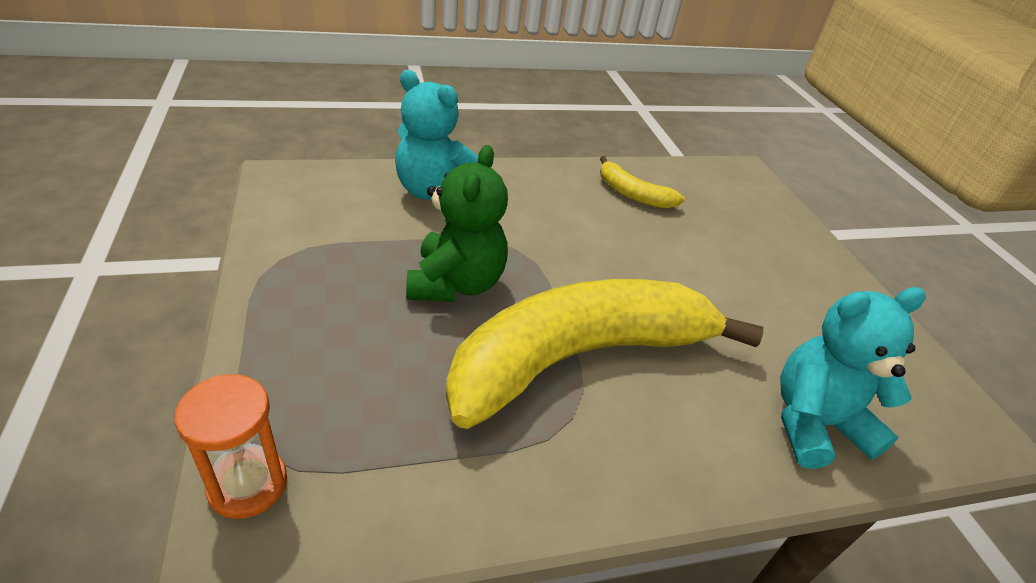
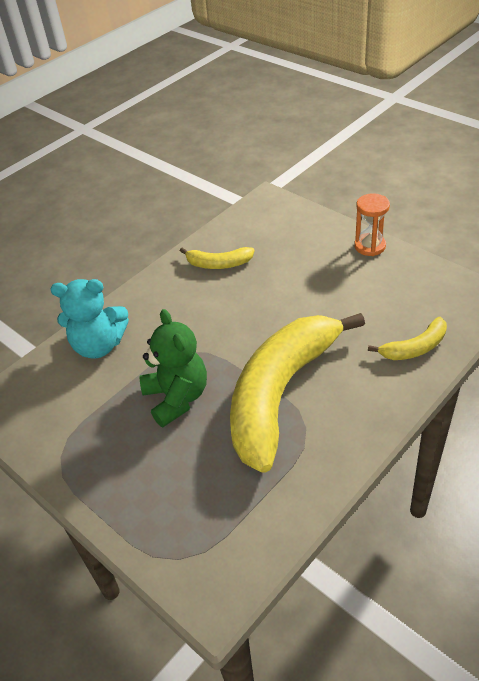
camera: 25 degrees left, 5 degrees up
orange hourglass [174,374,287,519] -> orange hourglass moved to [354,193,390,256]
turquoise teddy bear [780,287,926,469] -> yellow banana [368,317,447,360]

